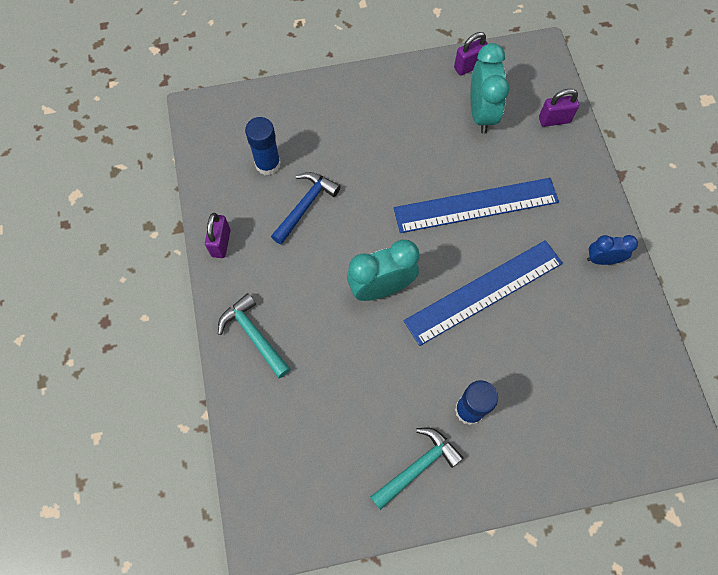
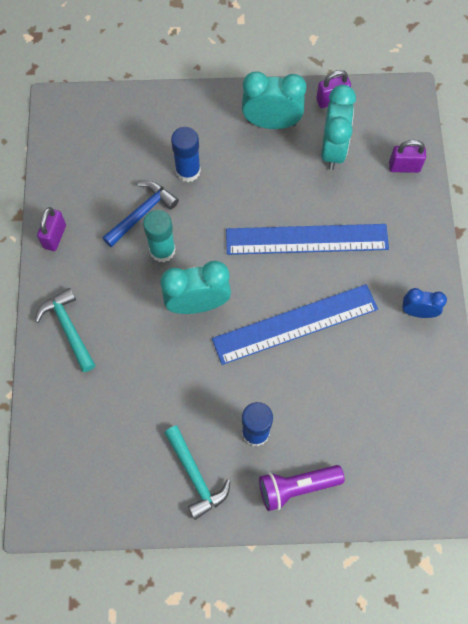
camera: 10 degrees right, 0 degrees up
blue glue stick [245,117,281,175] -> blue glue stick moved to [171,127,201,182]
turquoise hammer [370,428,464,510] -> turquoise hammer turned 90 degrees clockwise [164,426,231,520]
none -> turquoise glue stick [143,210,176,262]
none -> turquoise clock [242,71,306,129]
none -> purple flashlight [259,465,345,511]

